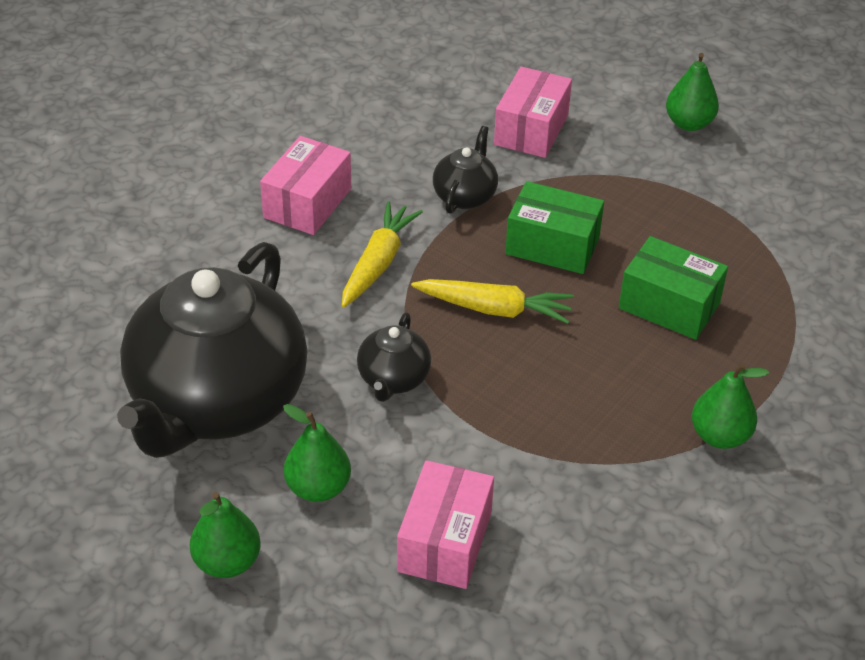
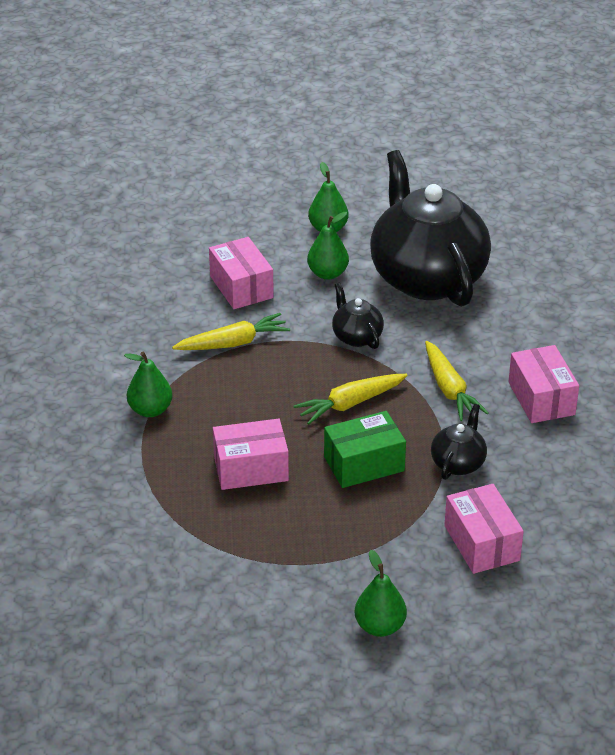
camera: 140 degrees right, 5 degrees down
black teapot [433,126,498,214] -> black teapot turned 135 degrees counterclockwise [431,404,487,480]
green box [619,236,728,340] -> pink box [213,419,289,490]
none -> yellow carrot [172,313,290,350]

